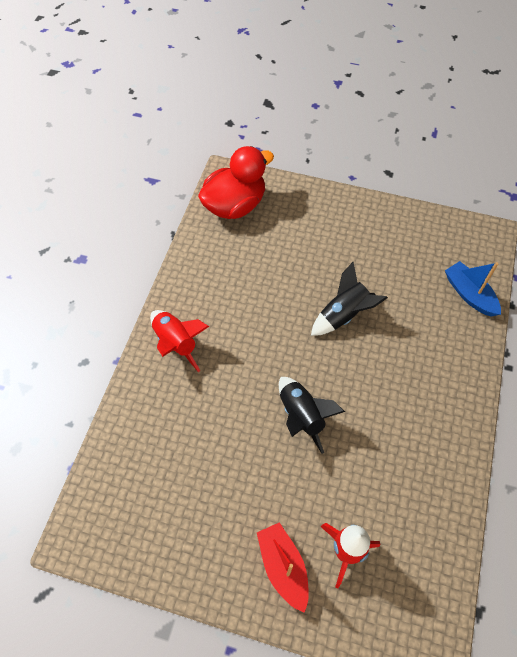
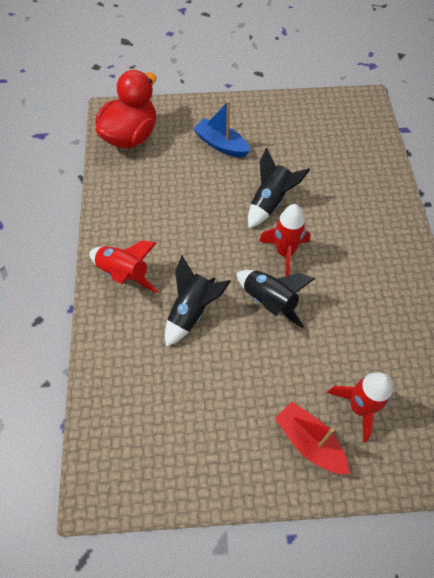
camera: 20 degrees left, 0 degrees up
blue boat [445,261,501,317] -> blue boat moved to [193,101,250,157]
none -> black rocket [165,256,231,347]
none -> red rocket [259,204,311,276]

